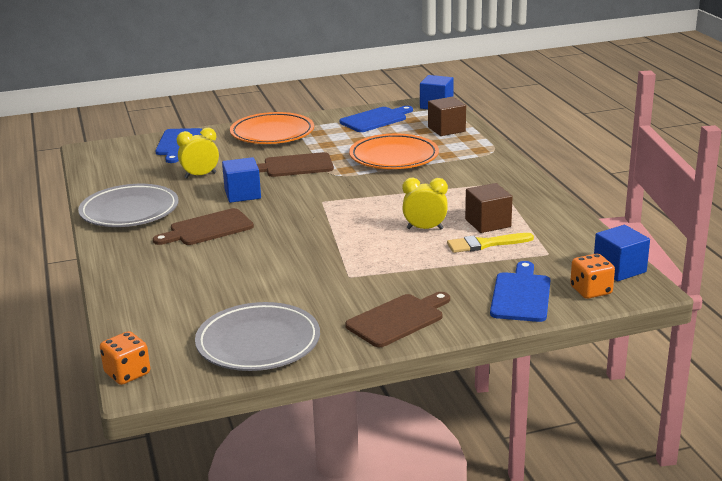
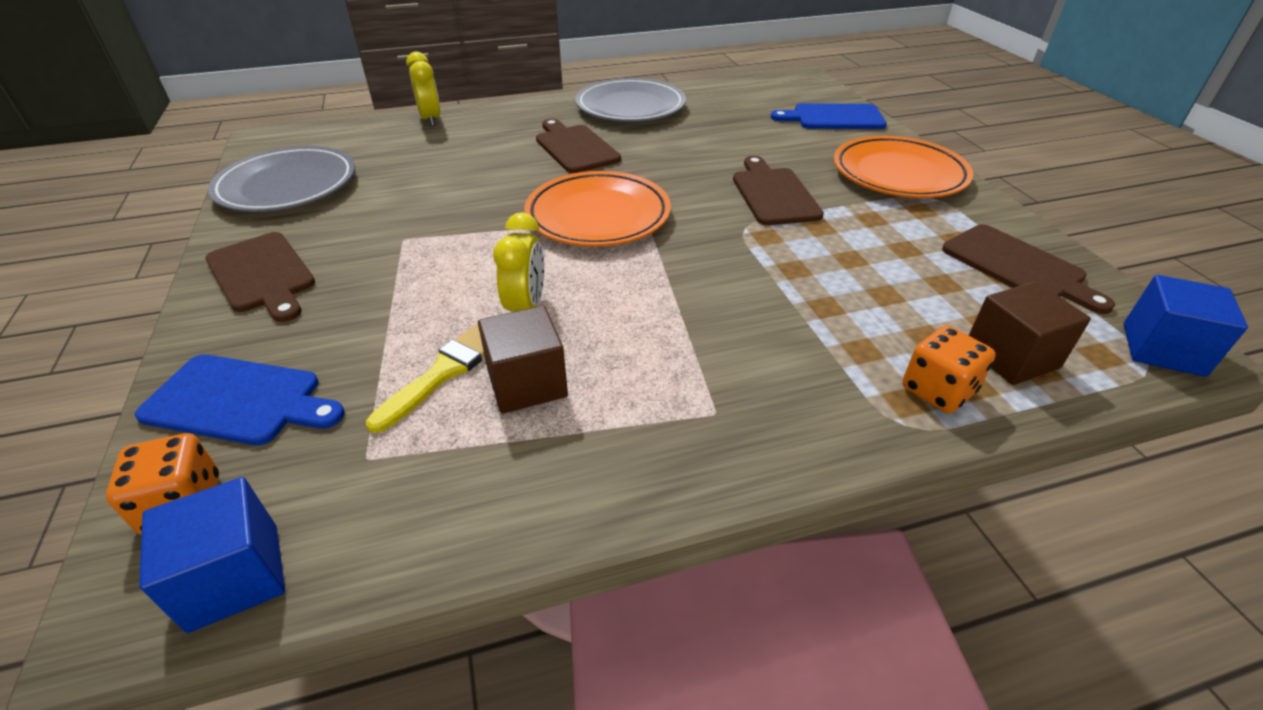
camera: 90 degrees right, 15 degrees up
orange dice [100,331,150,385] -> orange dice moved to [902,325,996,413]
yellow clock [177,128,219,178] -> yellow clock moved to [406,52,441,127]
blue cube [222,157,261,203] -> none
blue cutting board [340,106,413,132] -> brown cutting board [942,224,1115,314]
orange plate [349,134,439,169] -> orange plate moved to [524,171,671,247]
yellow brush [447,233,534,253] -> yellow brush turned 45 degrees clockwise [366,325,485,433]

